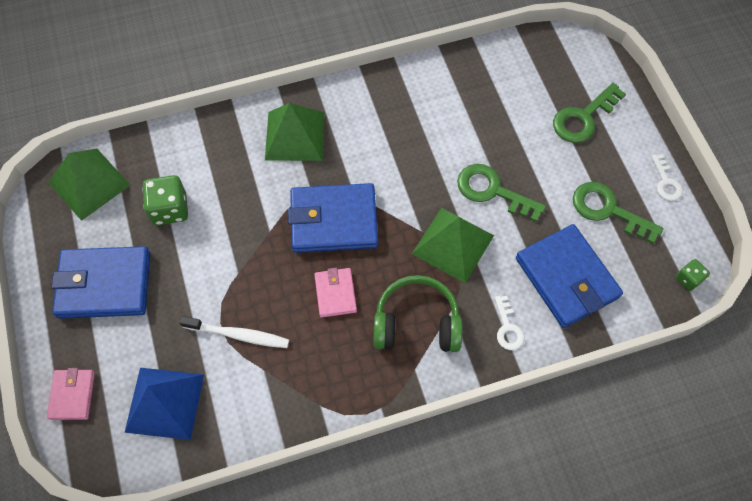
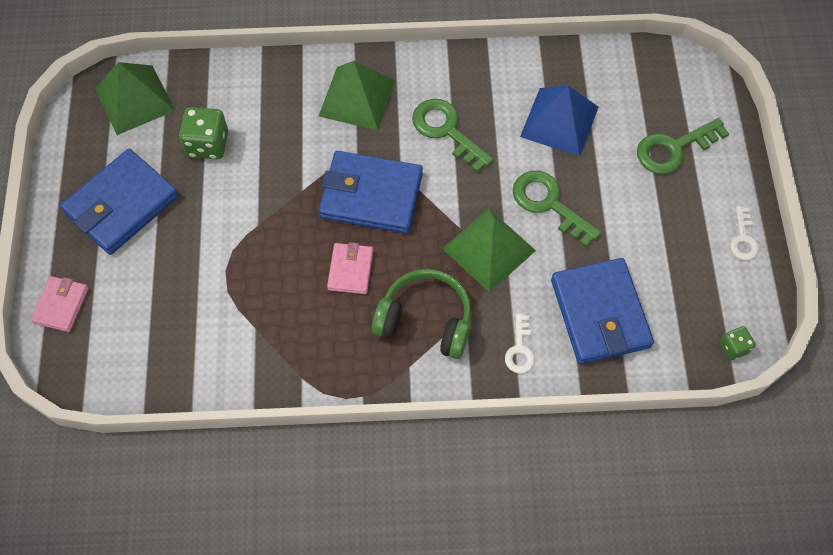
camera: 15 degrees right, 0 degrees up
blue wallet [51,246,150,319] -> blue wallet turned 60 degrees counterclockwise [60,149,178,255]
blue pyramid [124,368,204,440] -> blue pyramid moved to [520,85,599,156]
white toothbrush [180,316,289,348] -> none
green key [573,182,663,244] -> green key moved to [412,99,493,172]

